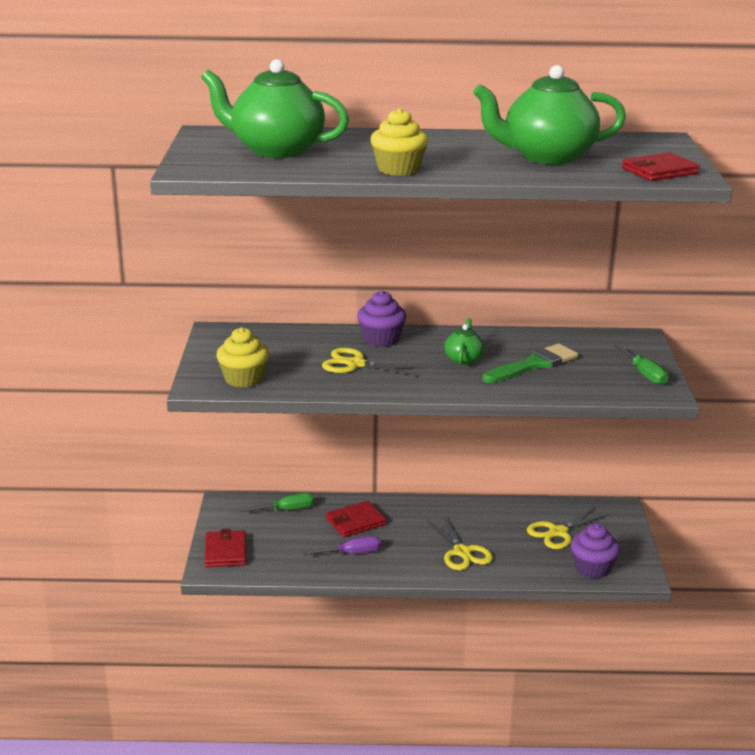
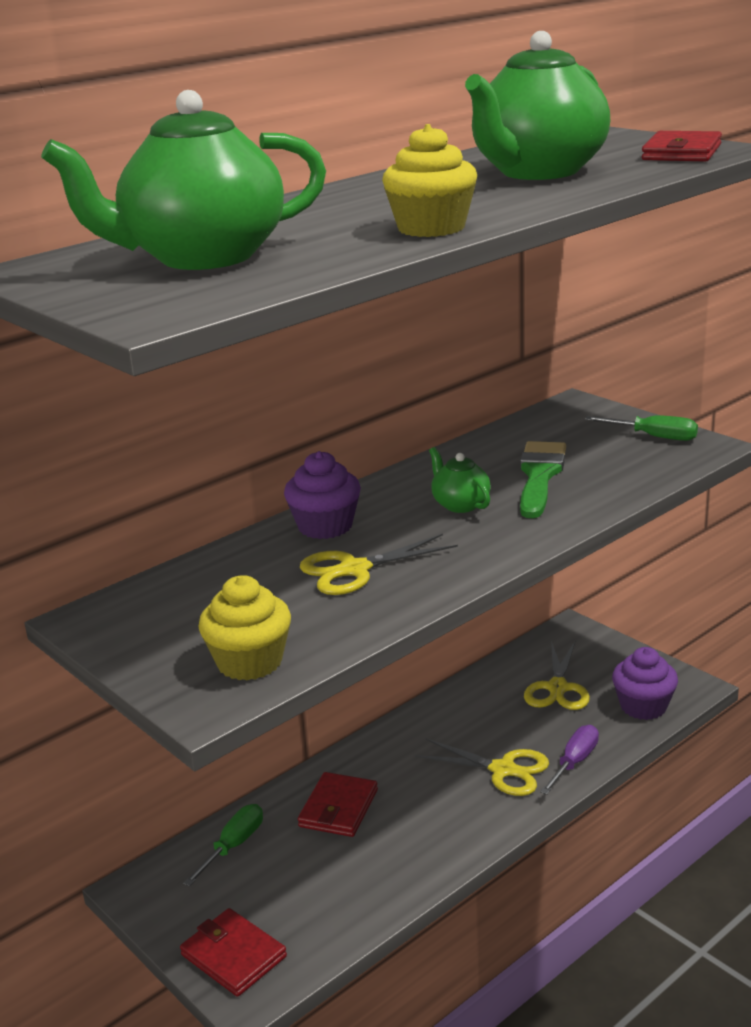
camera: 40 degrees left, 0 degrees up
purple screwdriver [303,536,381,555] -> purple screwdriver moved to [540,725,599,795]

